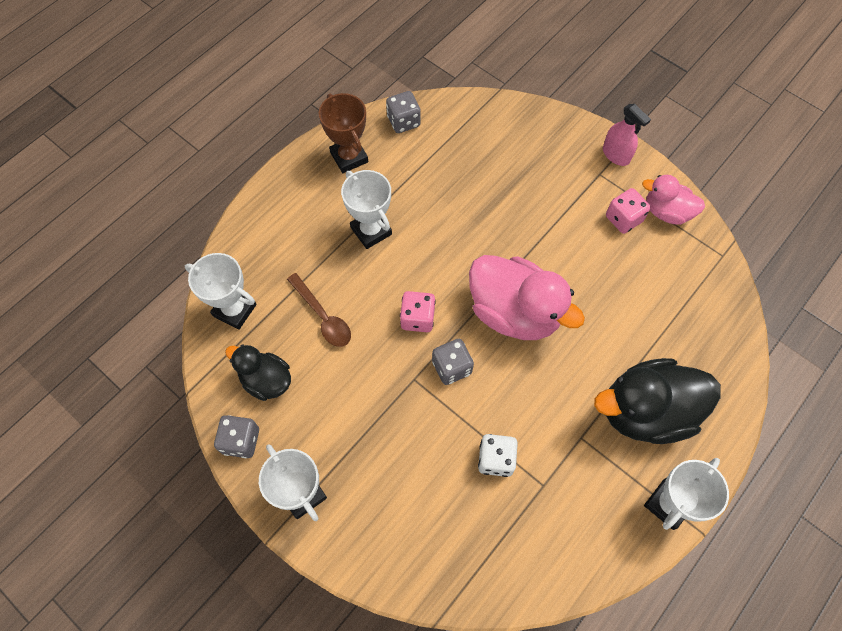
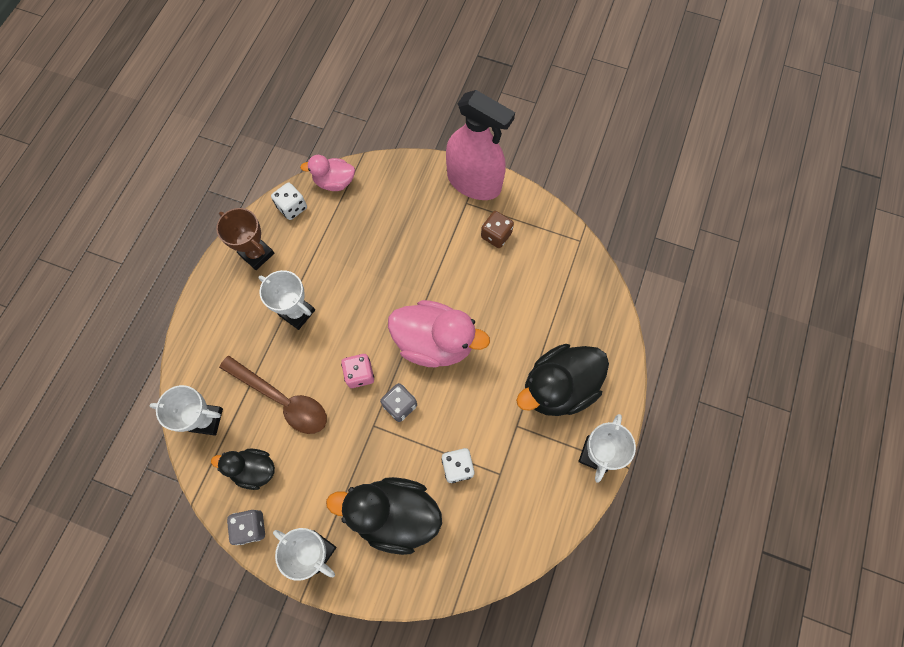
camera: 20 degrees left, 5 degrees up
brown spoon [287,273,351,347] -> brown spoon [219,356,327,434], size x1.53
grey dice [386,91,421,133] -> white dice [271,182,307,220]
pink spray bottle [603,104,651,166] -> pink spray bottle [446,90,515,200], size x2.13
pink dice [606,188,651,234] -> brown dice [481,211,514,248]
pink duck [642,175,705,225] -> pink duck moved to [300,155,355,191]
none -> black duck [326,477,442,555]

